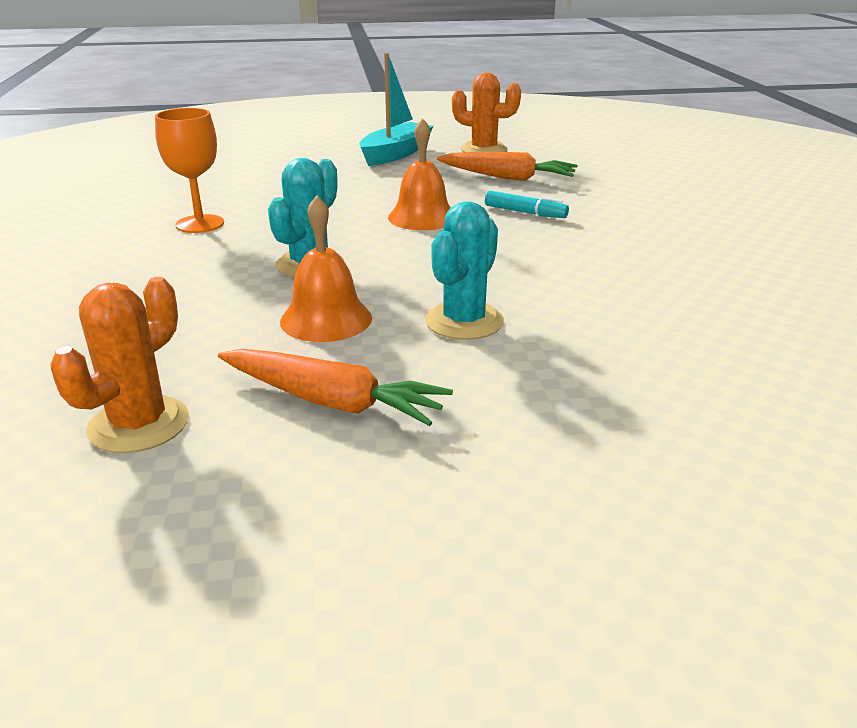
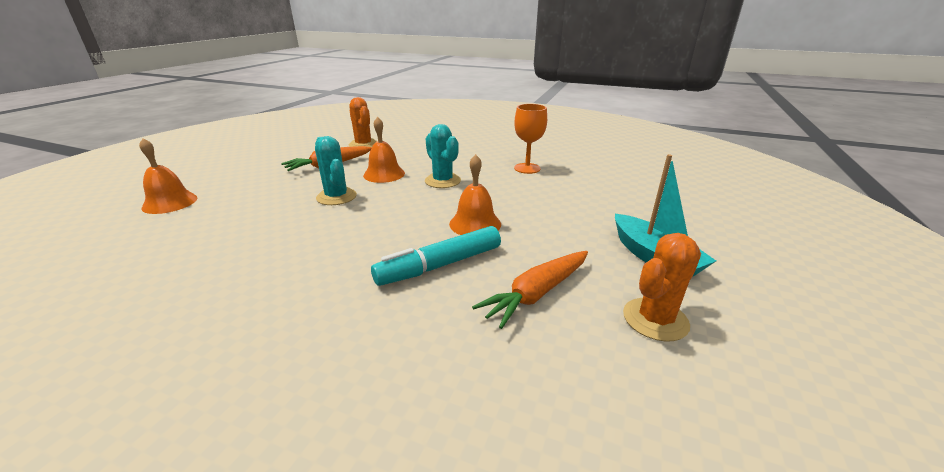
camera: 120 degrees right, 0 degrees up
turquoise marker [485,191,569,218] -> turquoise marker [371,226,501,286], size x1.76
none -> orange bell [139,138,197,214]

